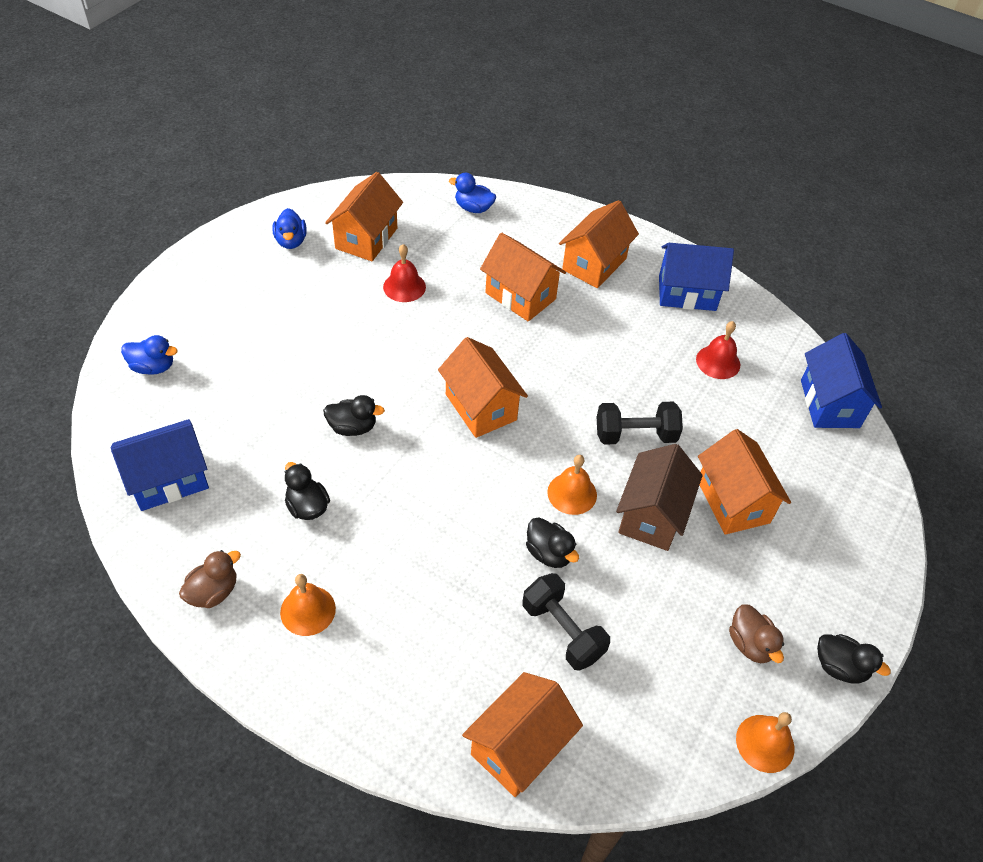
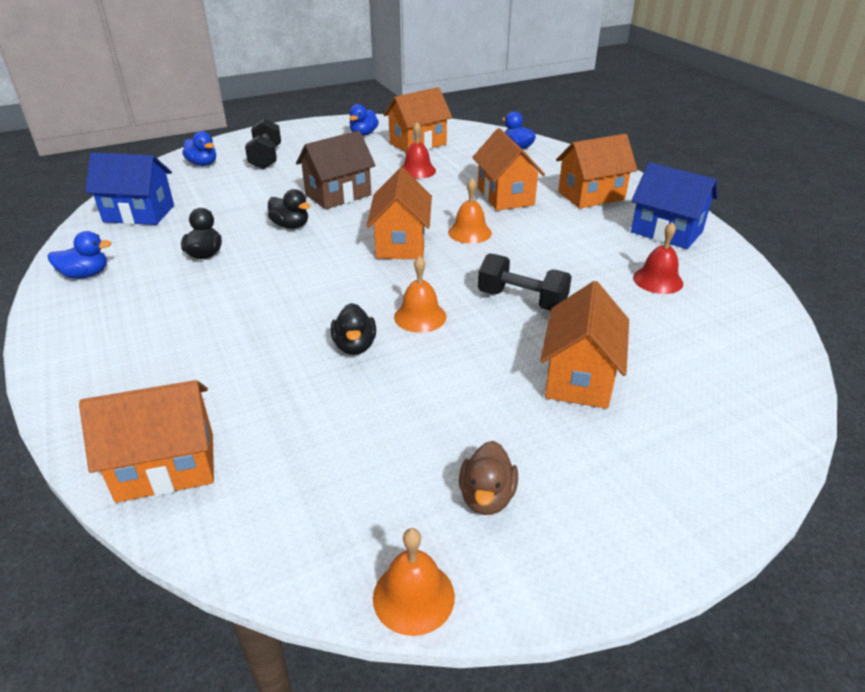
camera: 35 degrees right, 15 degrees down
brown duck [179,550,241,608] -> blue duck [48,231,111,279]
orange bell [280,574,336,636] -> orange bell moved to [448,178,492,244]
black dumbbell [522,573,610,671] -> black dumbbell moved to [245,118,281,169]
brown house [616,444,703,551] -> brown house moved to [296,131,376,209]
blue house [801,333,882,428] -> none
black duck [817,634,891,684] -> none

